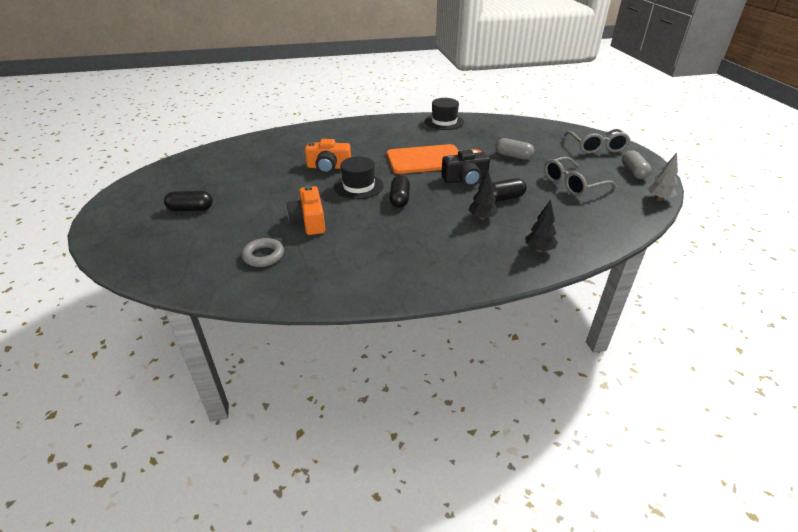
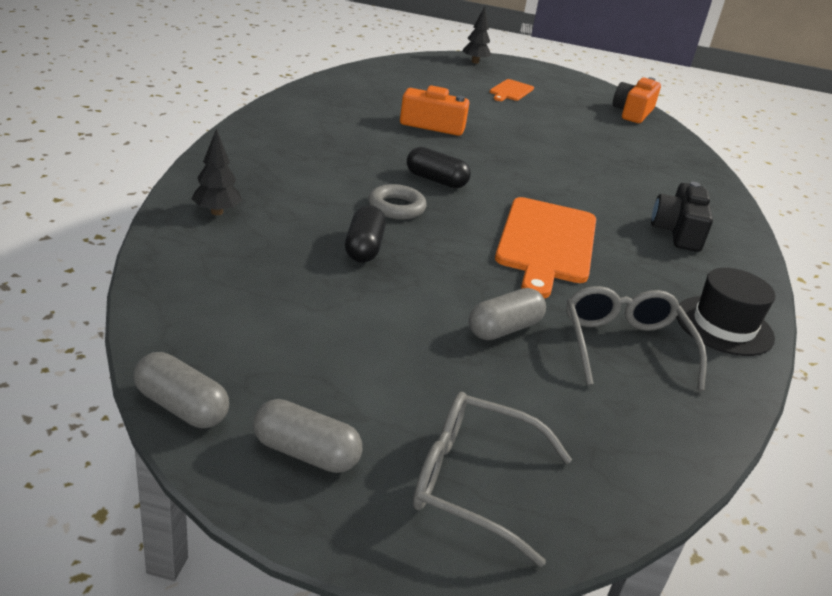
camera: 110 degrees right, 5 degrees down
black capsule [164,191,213,211] -> orange cutting board [490,79,534,101]
grey ring [242,238,284,267] -> grey ring moved to [368,184,427,220]
orange camera [305,139,351,174] -> orange camera moved to [613,77,661,123]
black hat [334,157,384,199] -> none
black camera [441,150,490,186] -> black camera moved to [651,182,713,252]
black tree [469,170,498,220] -> black tree moved to [462,7,491,64]
grey glasses [544,157,617,196] -> grey glasses moved to [566,286,707,391]
grey tree [647,153,678,201] -> grey capsule [134,352,229,428]

